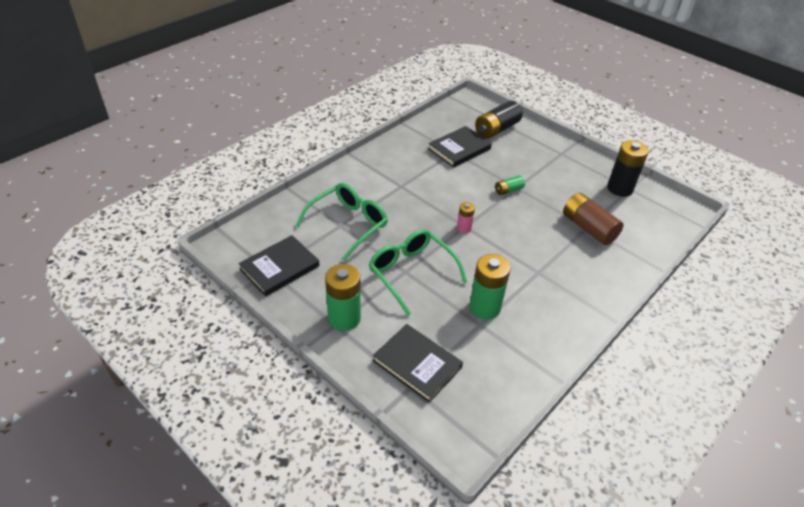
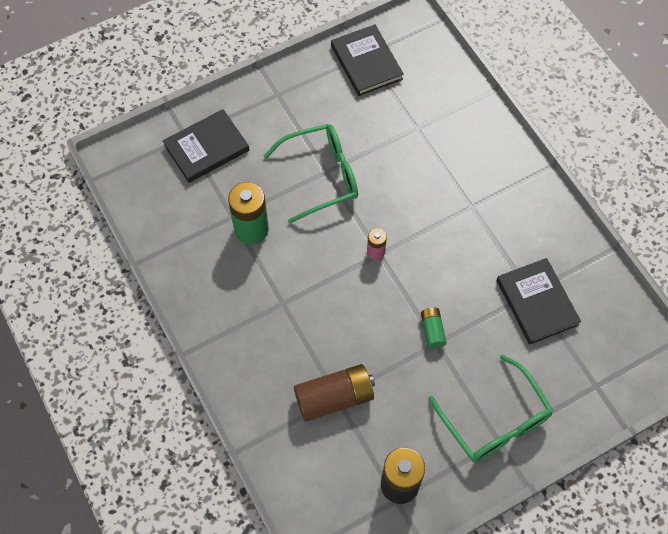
camera: 110 degrees right, 20 degrees up
green glasses [296,183,388,261] -> green glasses moved to [428,355,553,462]
green battery [325,264,361,331] -> none
black battery [475,101,523,139] -> none

